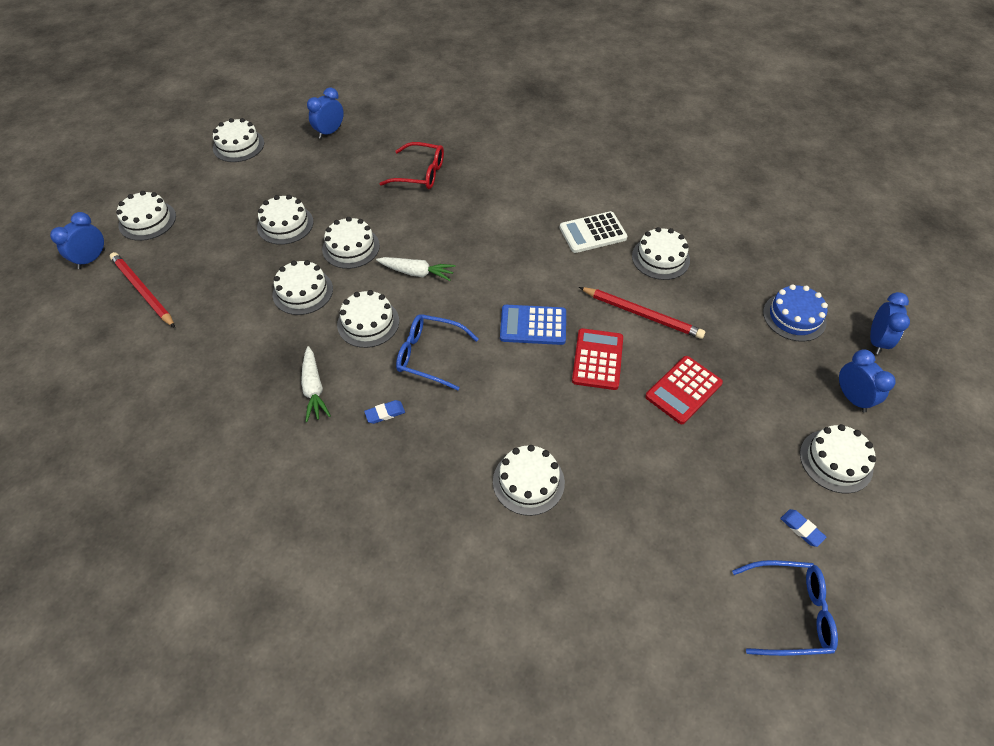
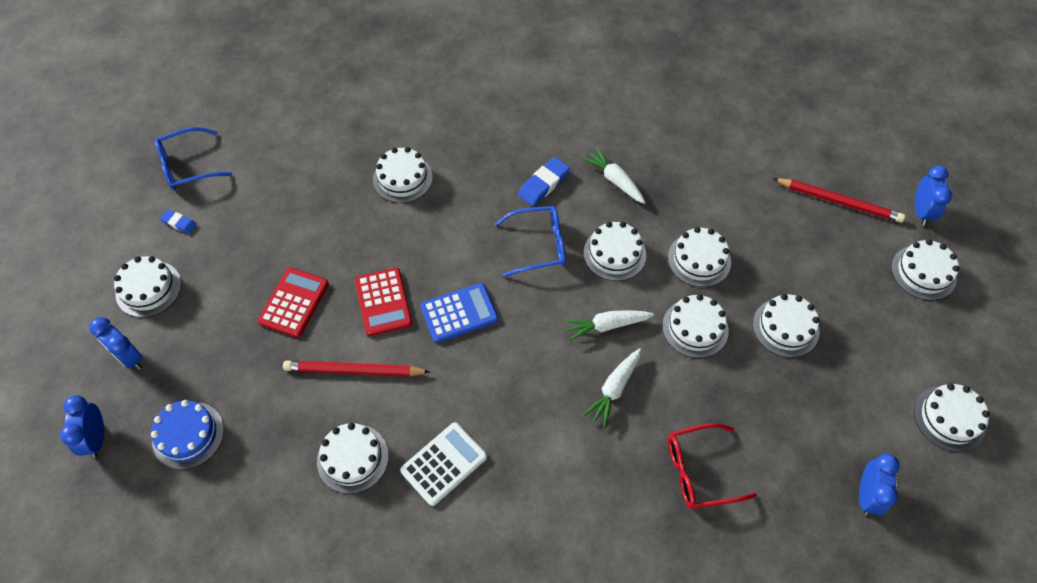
camera: 155 degrees right, 5 degrees up
blue eraser [364,400,405,424] -> blue eraser [518,157,570,206], size x1.66
none -> white carrot [583,348,641,427]

